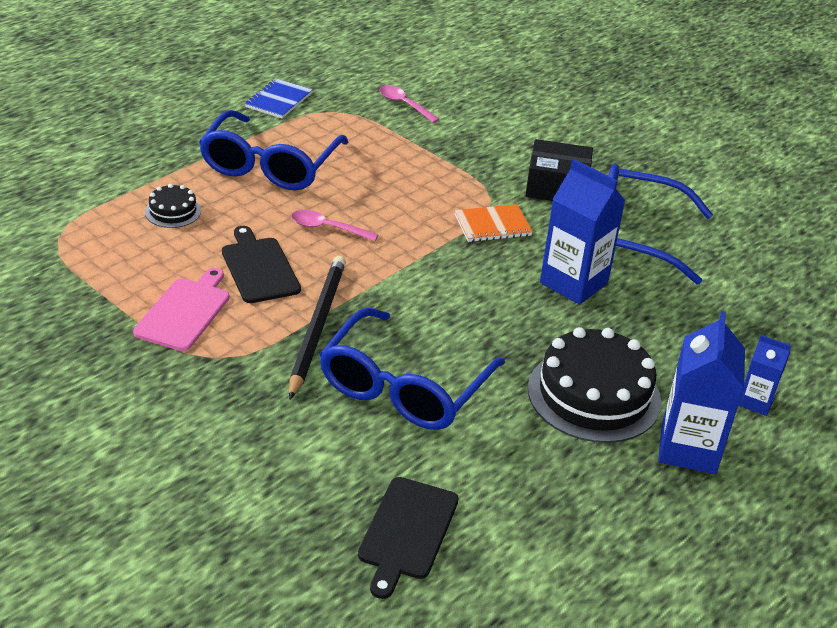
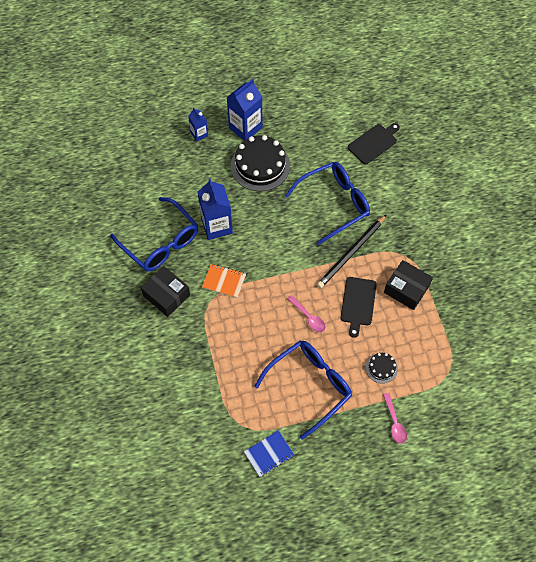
camera: 145 degrees left, 25 degrees up
pink cutting board [133,268,229,351] -> black box [384,260,433,310]
pink spoon [379,85,440,123] -> pink spoon moved to [383,393,407,444]

